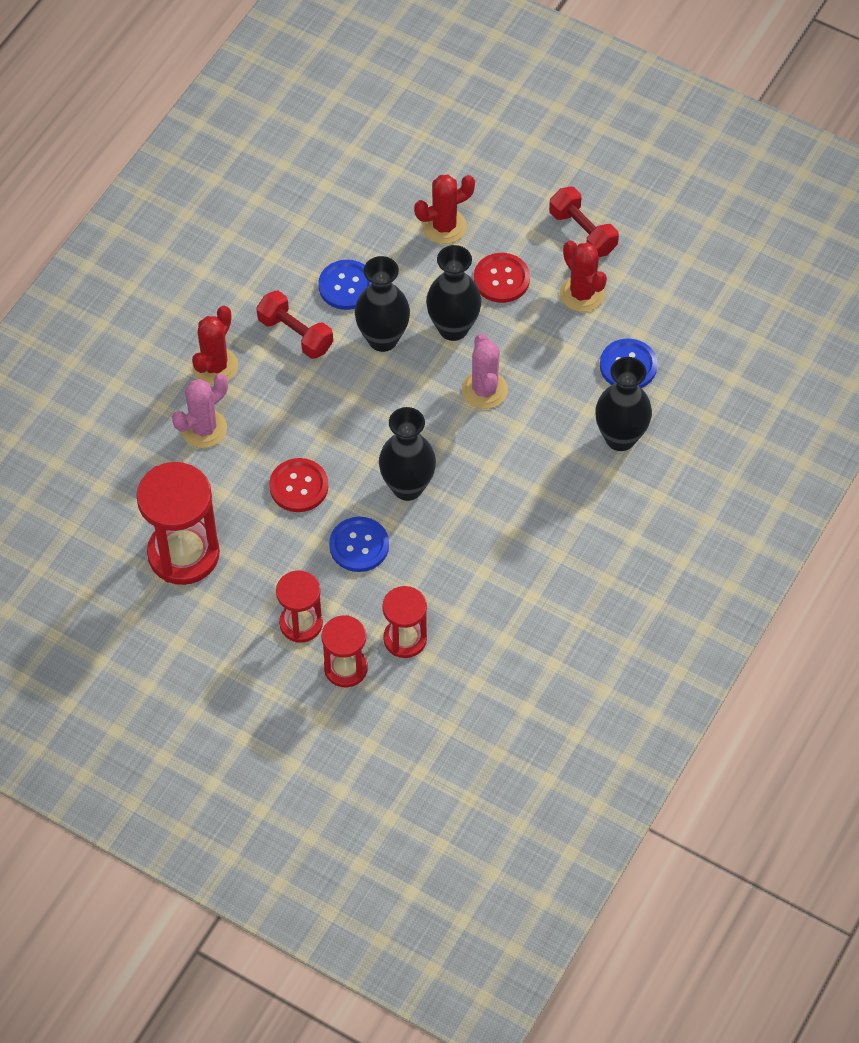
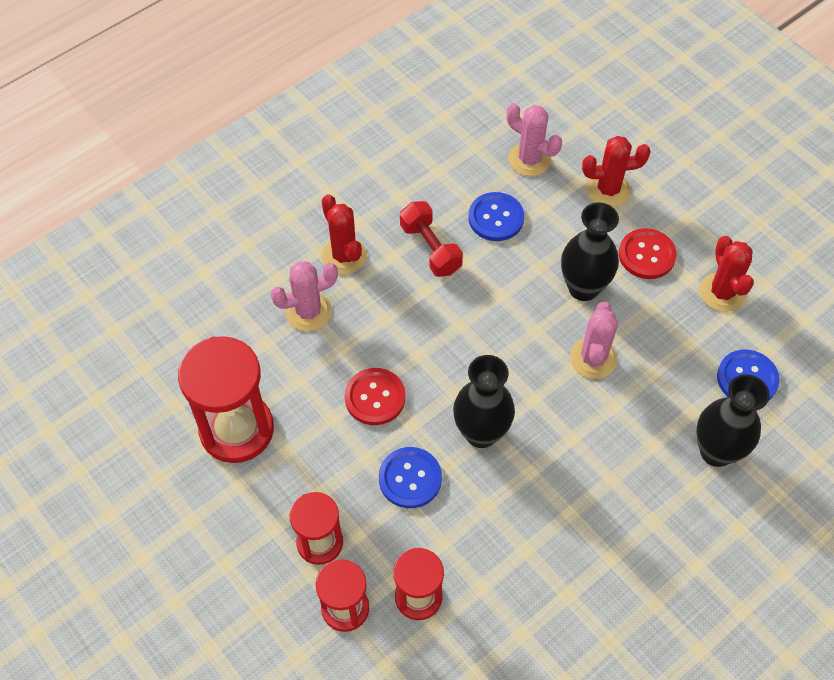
camera: 20 degrees right, 0 degrees up
red cactus [192,306,238,385] -> red cactus turned 75 degrees counterclockwise [321,194,367,274]
black vase [355,256,410,352] -> none
red dumbbell [549,187,619,257] -> none
none -> pink cactus [507,103,562,176]

